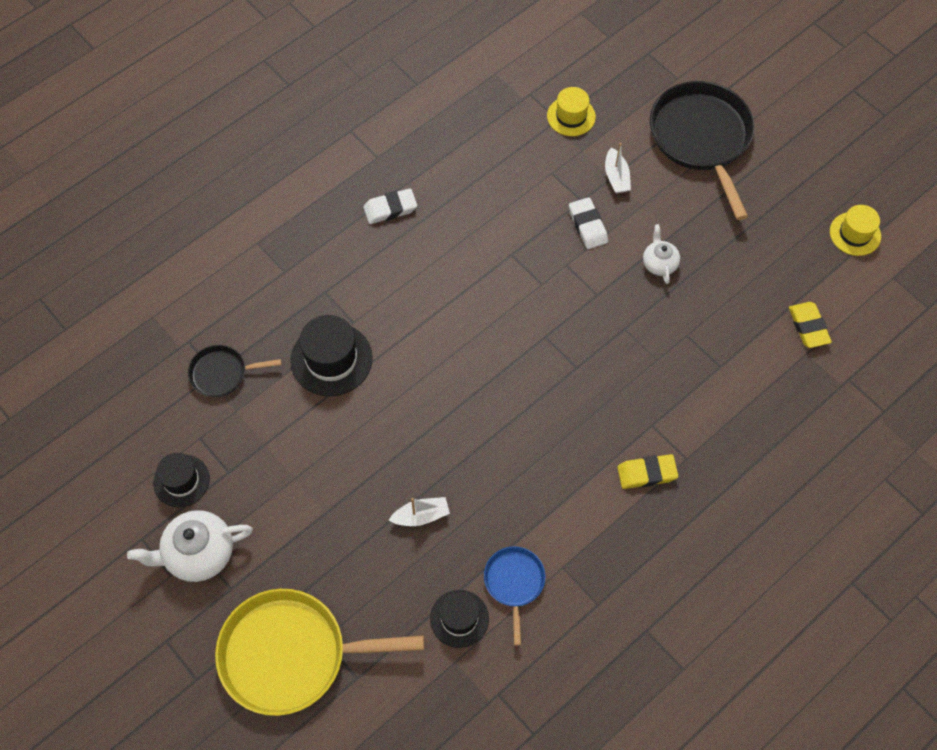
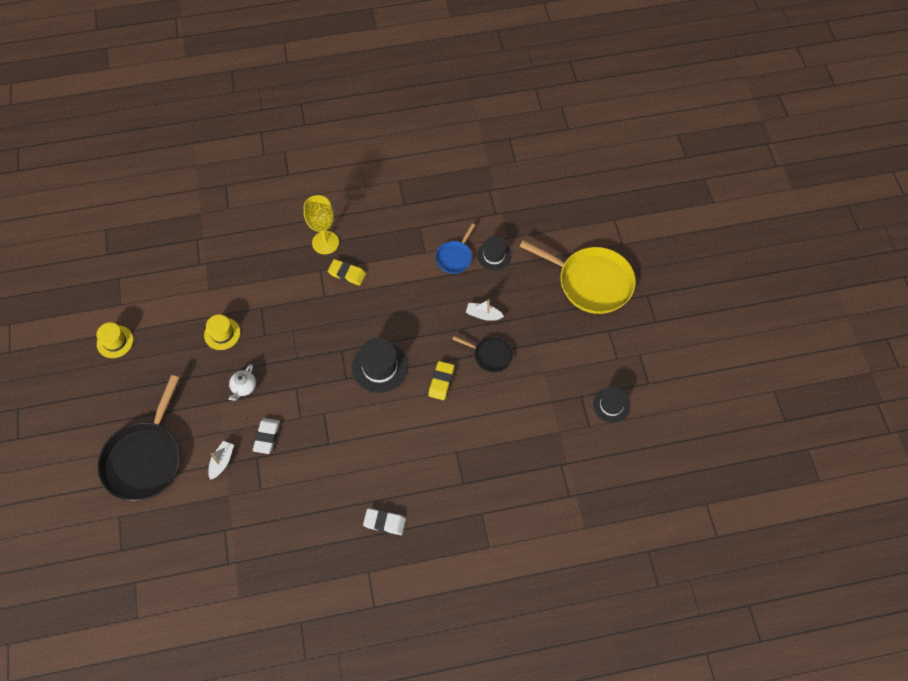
camera: 150 degrees left, 0 degrees up
white teapot [127,510,253,582] -> none
black pan [188,345,282,397] -> black pan moved to [452,336,513,372]
black hat [290,315,373,396] -> black hat moved to [352,338,408,393]
yellow hat [547,87,596,136] -> yellow hat moved to [204,314,240,350]
yellow eraser [789,302,832,348] -> yellow eraser moved to [428,361,454,400]
none -> yellow goblet [304,195,339,254]

